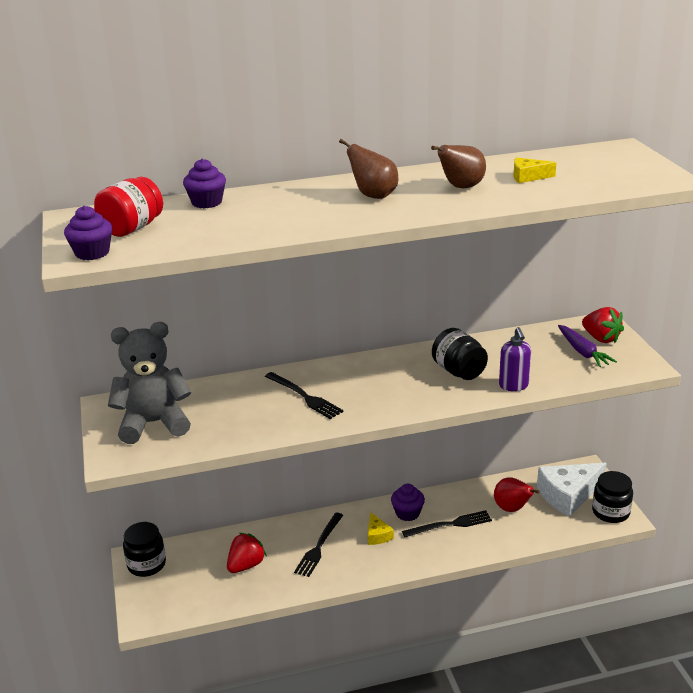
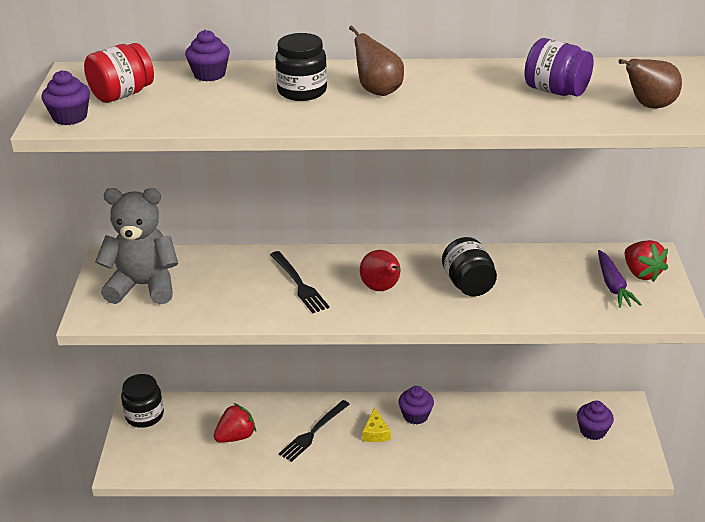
camera: 15 degrees right, 5 degrees up
black fork [402,510,492,537] -> none
brown pear [431,145,486,188] -> brown pear moved to [618,59,682,109]
red pear [494,477,540,512] -> red pear moved to [360,250,401,291]
purple soap dispenser [499,327,531,391] -> none
yellow cheese [513,157,556,183] -> purple jar [524,38,594,96]
white cheese [537,463,606,517] -> purple cupcake [577,401,614,440]
black jar [592,471,633,523] -> black jar moved to [275,33,327,101]

